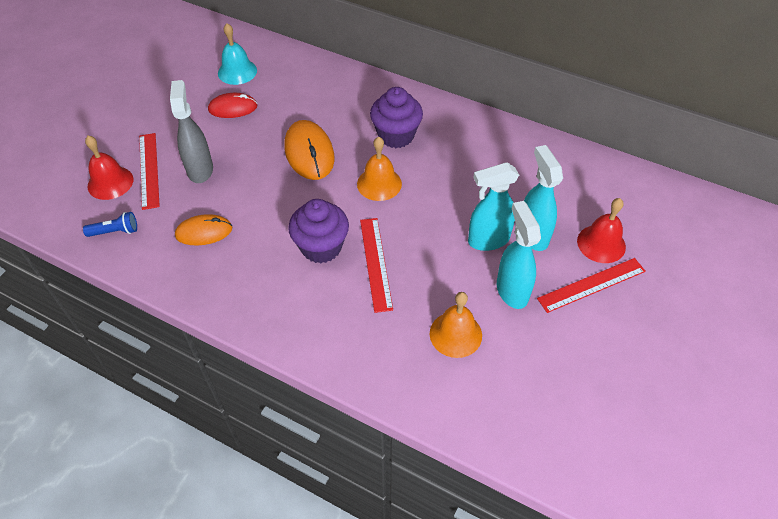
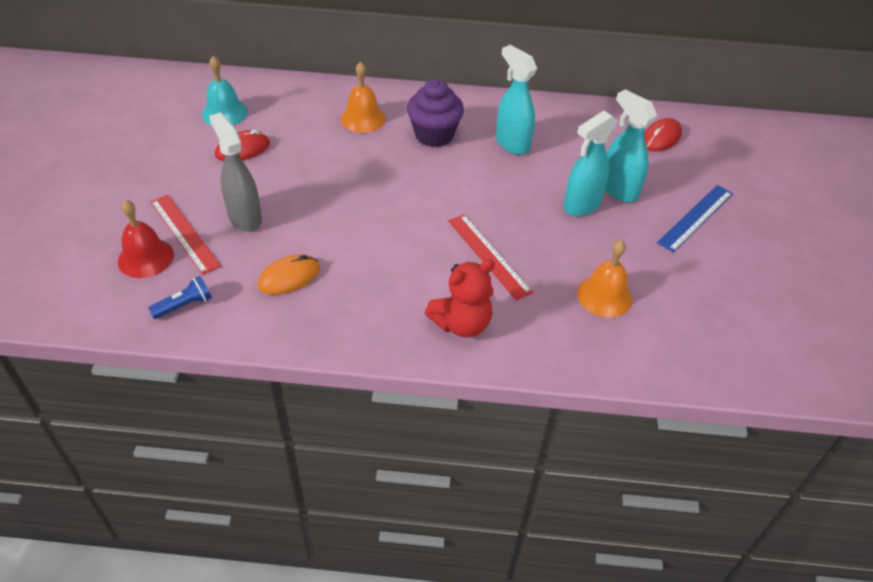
camera: 25 degrees left, 5 degrees down
orange mouse [284,120,335,180] -> none
purple cupcake [288,199,349,263] -> none
orange bell [357,137,402,201] -> orange bell moved to [340,62,386,133]
turquoise spray bottle [497,201,541,309] -> turquoise spray bottle moved to [496,45,537,155]
red ruler [537,258,646,313] -> blue ruler [657,185,733,252]
red bell [577,198,626,263] -> none
none -> red teddy bear [425,259,495,337]
none -> red mouse [644,118,682,151]

